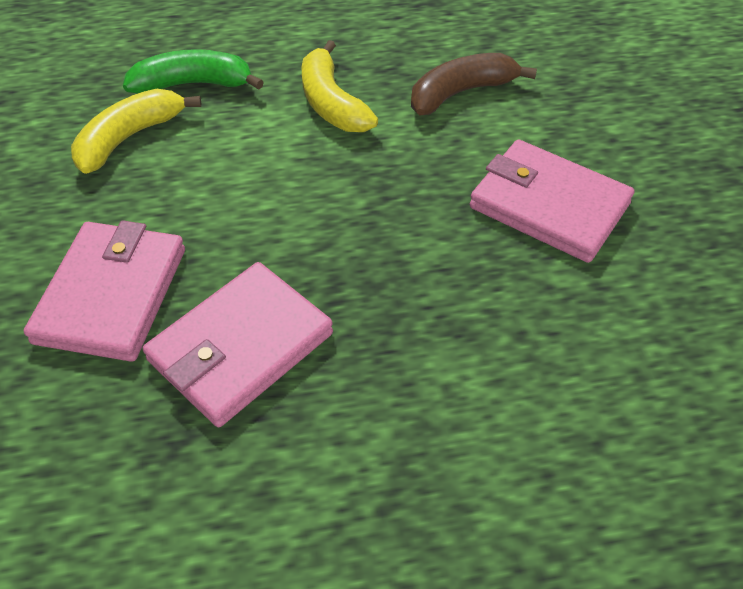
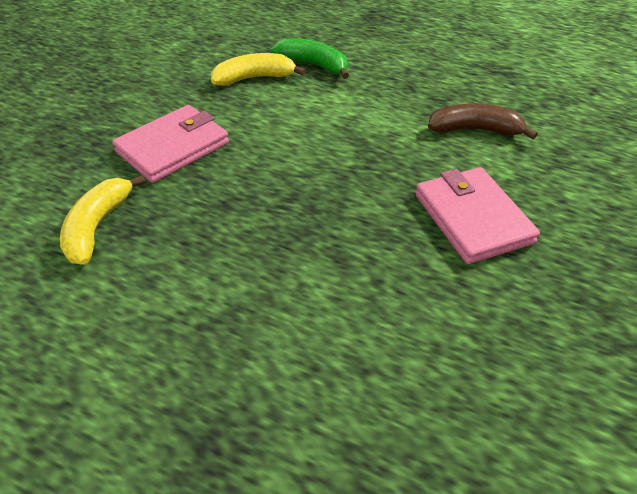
camera: 35 degrees right, 5 degrees down
pink wallet [143,262,333,427] -> none
yellow banana [302,40,378,132] -> yellow banana moved to [60,175,145,265]

